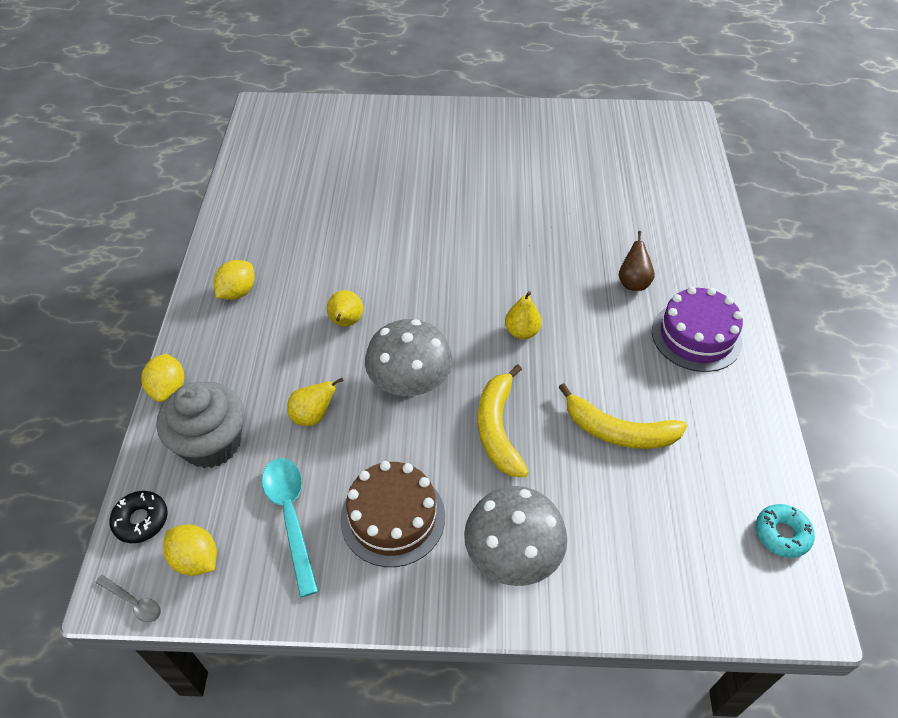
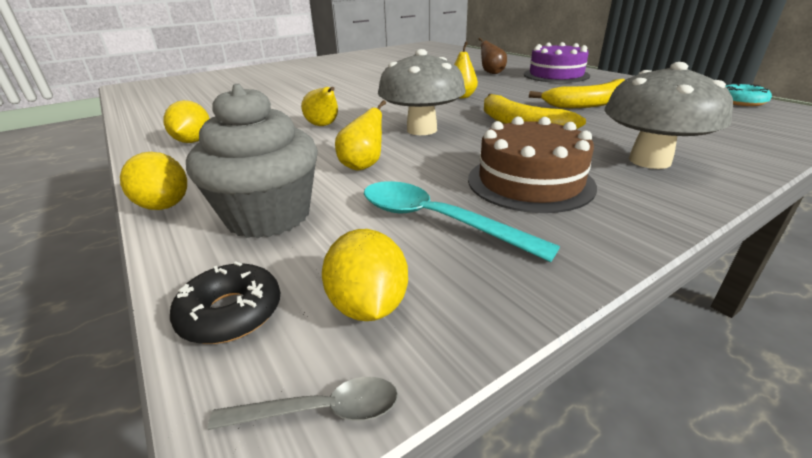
camera: 35 degrees left, 20 degrees down
yellow lemon [163,525,217,576] -> yellow lemon turned 75 degrees clockwise [322,229,408,321]

